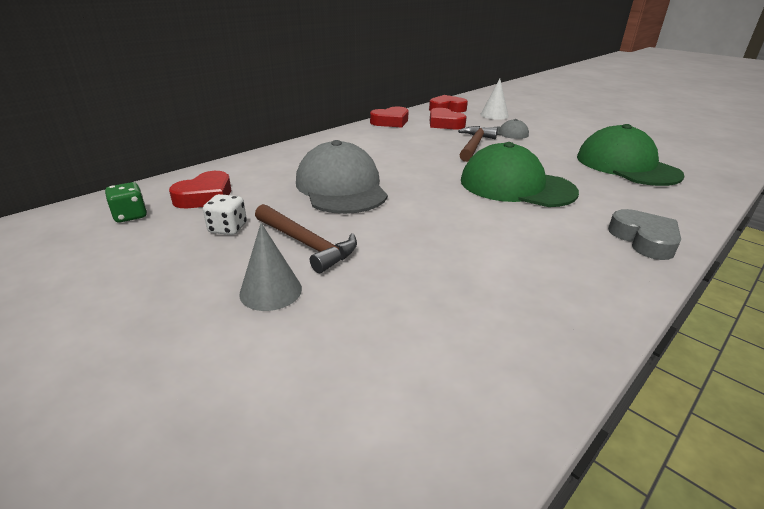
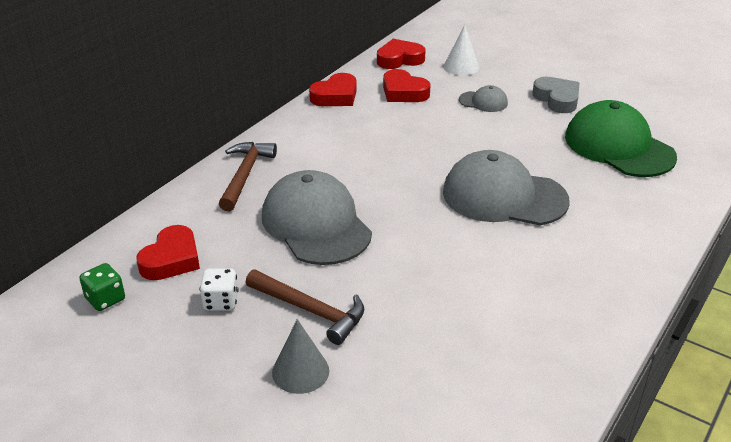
camera: 10 degrees left, 5 degrees up
brown hammer [458,126,498,162] -> brown hammer moved to [219,142,277,211]
green cap [461,142,579,207] -> grey cap [443,150,570,225]
grey heart [608,209,681,260] -> grey heart moved to [532,77,579,113]

